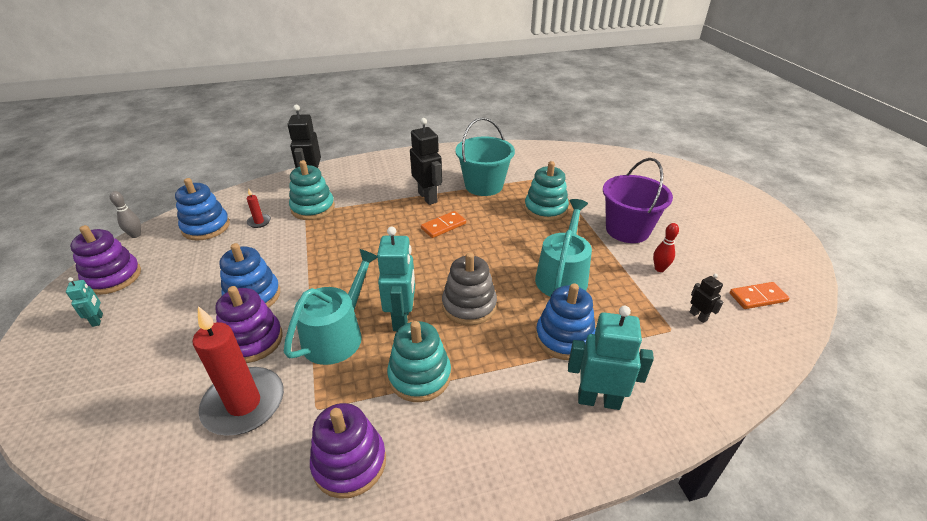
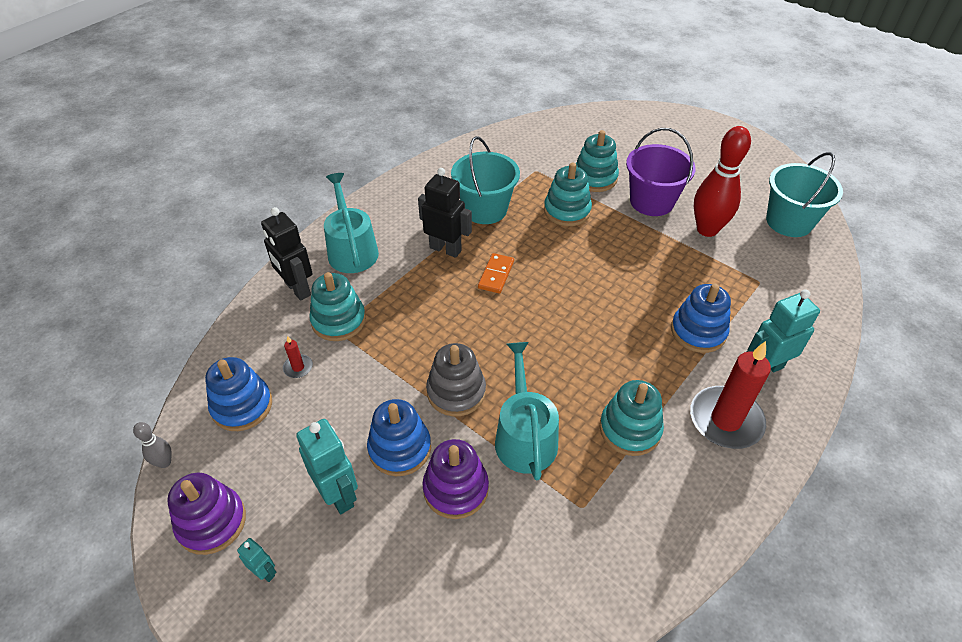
camera: 35 degrees left, 10 degrees up
red candle [193,306,284,436] -> red candle moved to [690,341,771,449]
purple stacking toy [310,403,386,499] -> none
turquoise robot [377,227,415,331] -> turquoise robot moved to [296,419,358,514]
grey stacking toy [442,252,497,325] -> grey stacking toy moved to [426,343,486,416]
turquoise watering can [535,199,592,297] -> turquoise watering can moved to [324,173,379,273]
red bowling pin [653,223,679,272] -> red bowling pin [694,126,751,237], size x2.22
black robot [689,274,723,323] -> none
orange domino [730,282,790,309] -> turquoise bucket [766,152,843,237]
none -> turquoise stacking toy [576,130,619,192]

